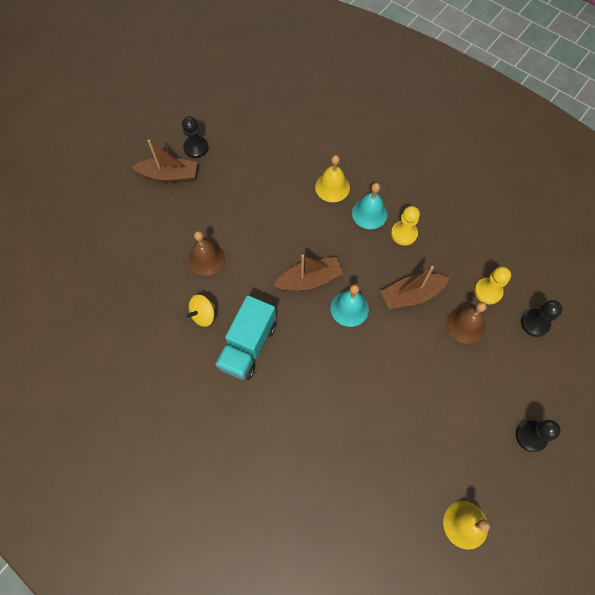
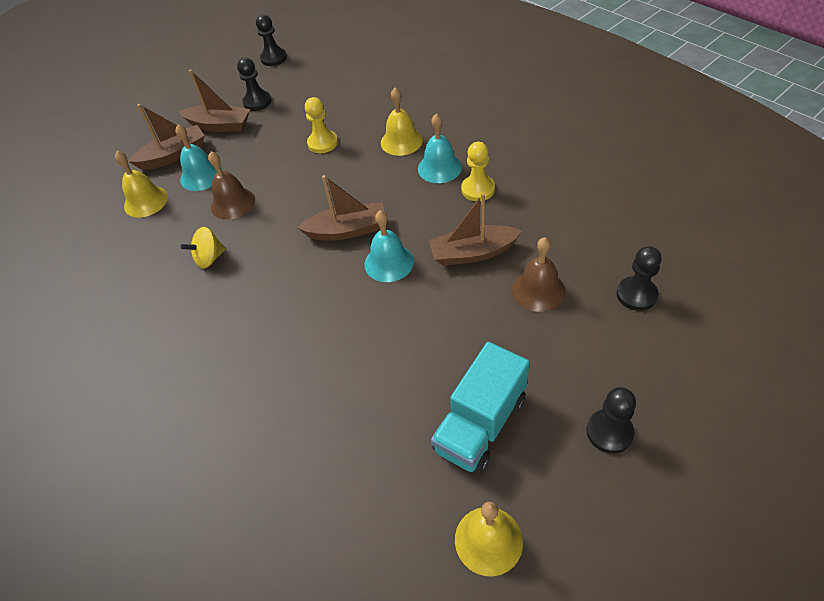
camera: 15 degrees right, 15 degrees down
turquoise truck [215,295,276,380] -> turquoise truck moved to [431,342,530,475]
yellow pawn [474,267,511,304] -> yellow pawn moved to [305,97,338,153]
none -> yellow bell [115,151,168,218]
none -> brown boat [128,104,205,170]
none -> turquoise bell [175,124,223,191]
none -> black pawn [256,15,287,66]

